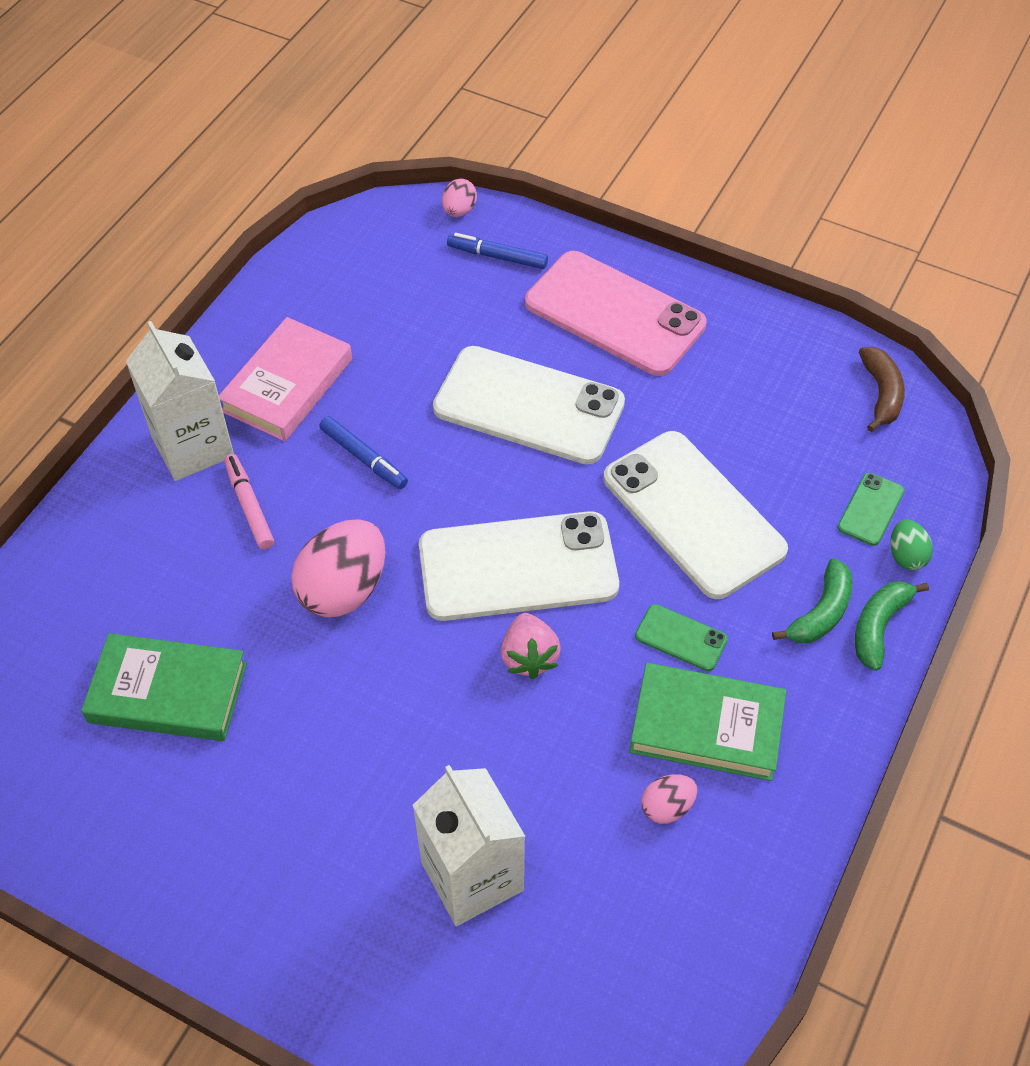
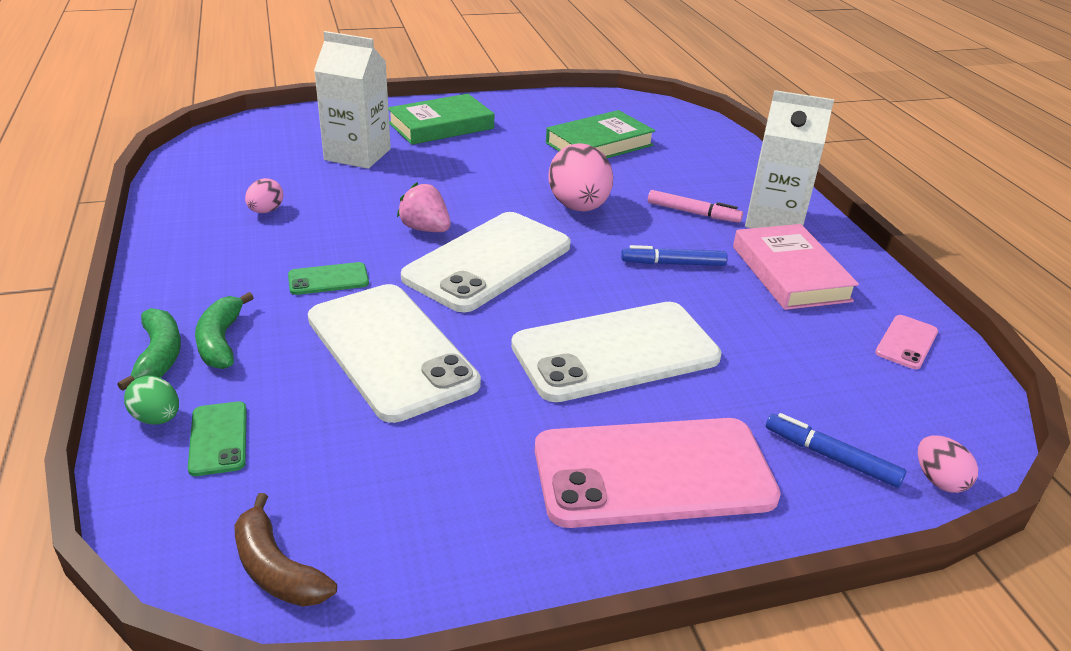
camera: 135 degrees right, 20 degrees down
blue marker [447,233,548,269] -> blue marker turned 120 degrees counterclockwise [766,413,906,488]
white phone [603,431,788,599] -> white phone turned 45 degrees clockwise [308,284,481,423]
green book [629,663,786,781] -> green book moved to [388,94,494,145]
none -> pink phone [875,315,938,369]

